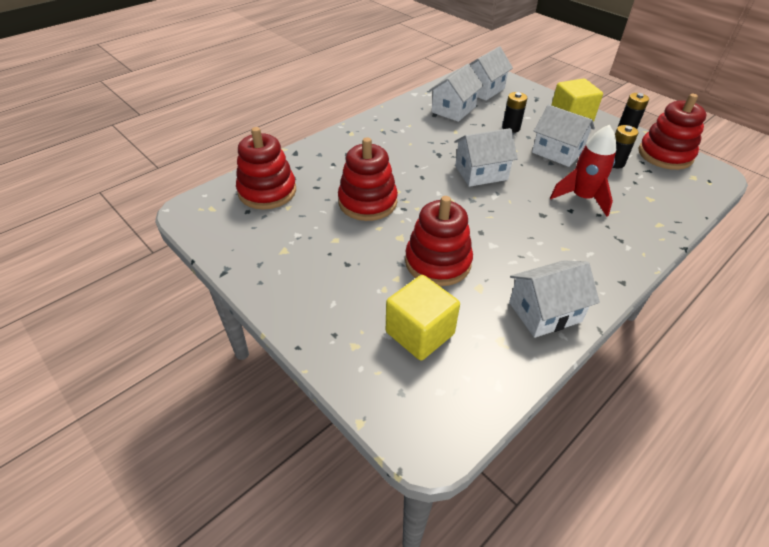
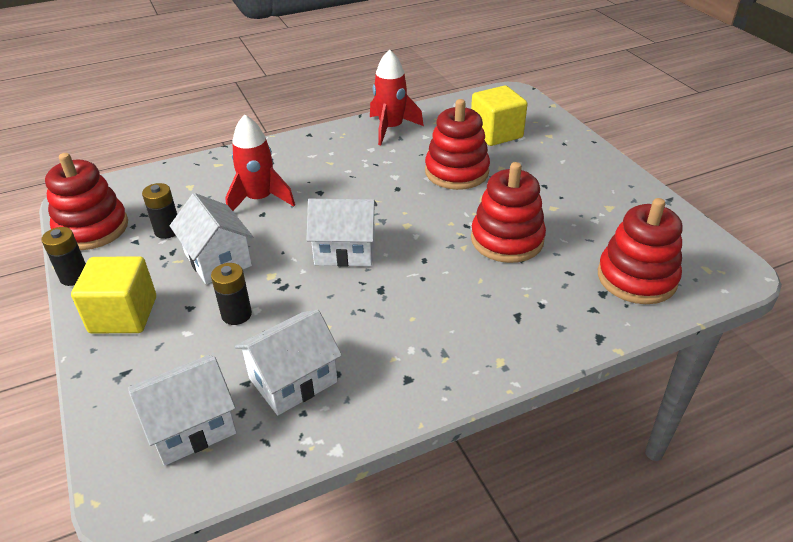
camera: 160 degrees left, 5 degrees down
white house [509,260,600,338] -> red rocket [370,49,424,145]

